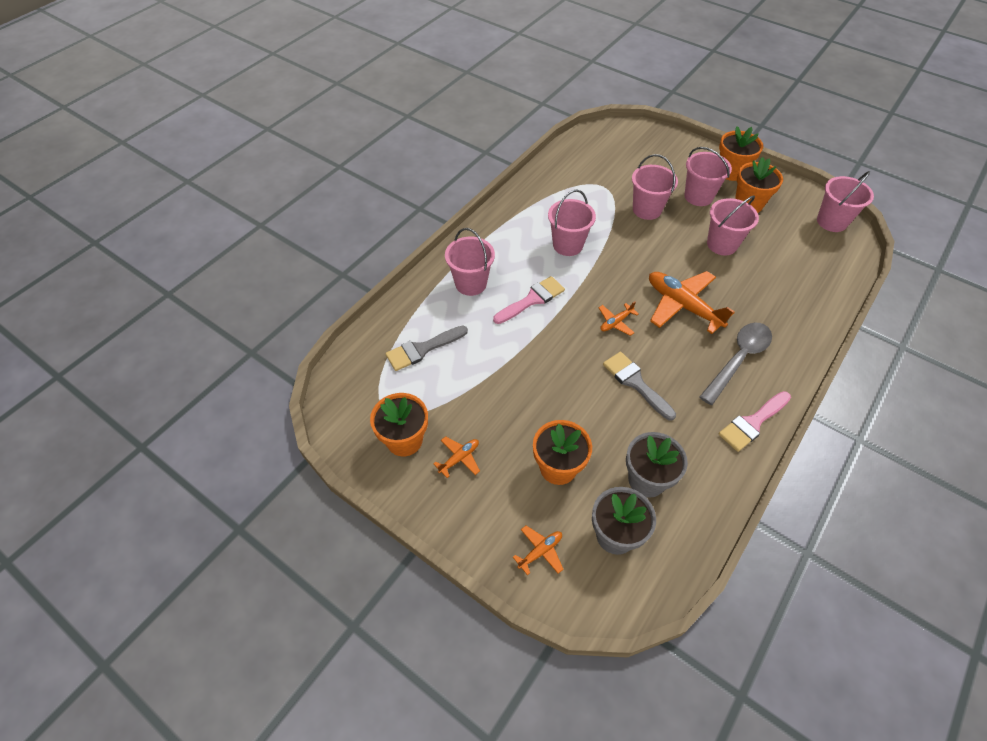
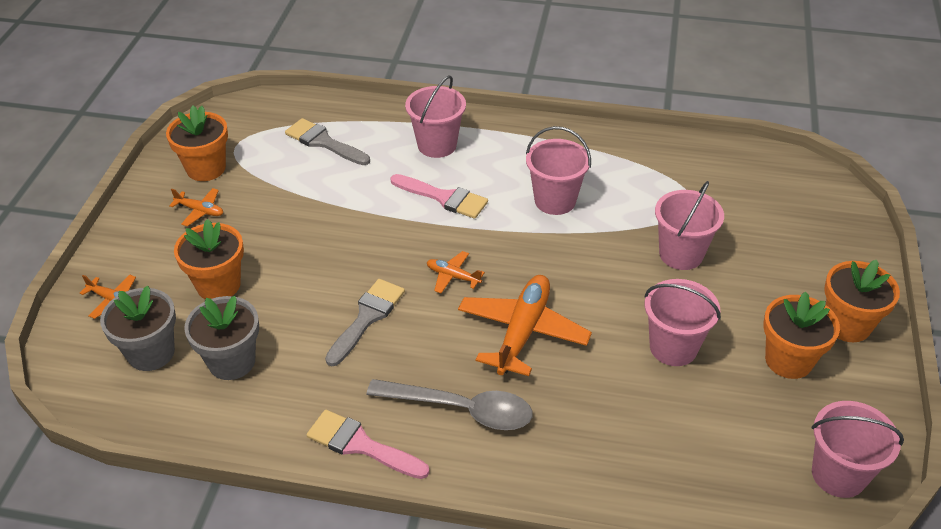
camera: 65 degrees right, 10 degrees down
pink bucket [684,147,732,206] -> none

